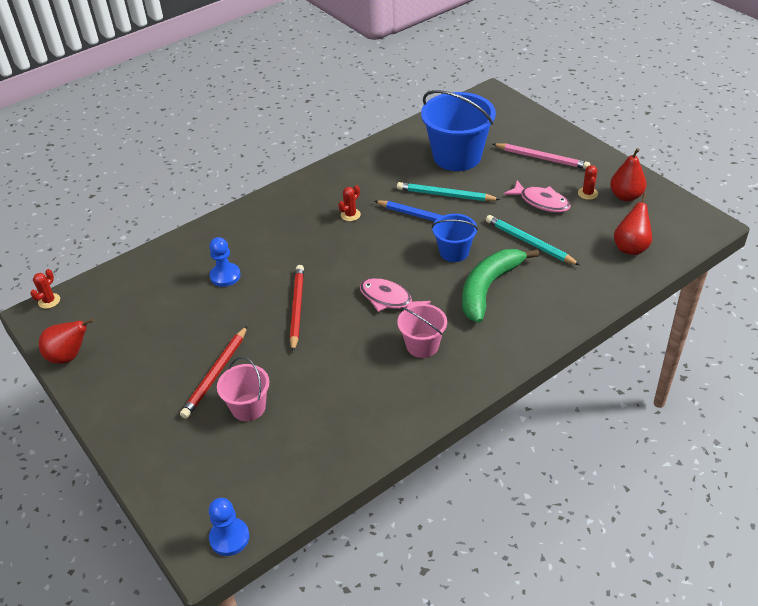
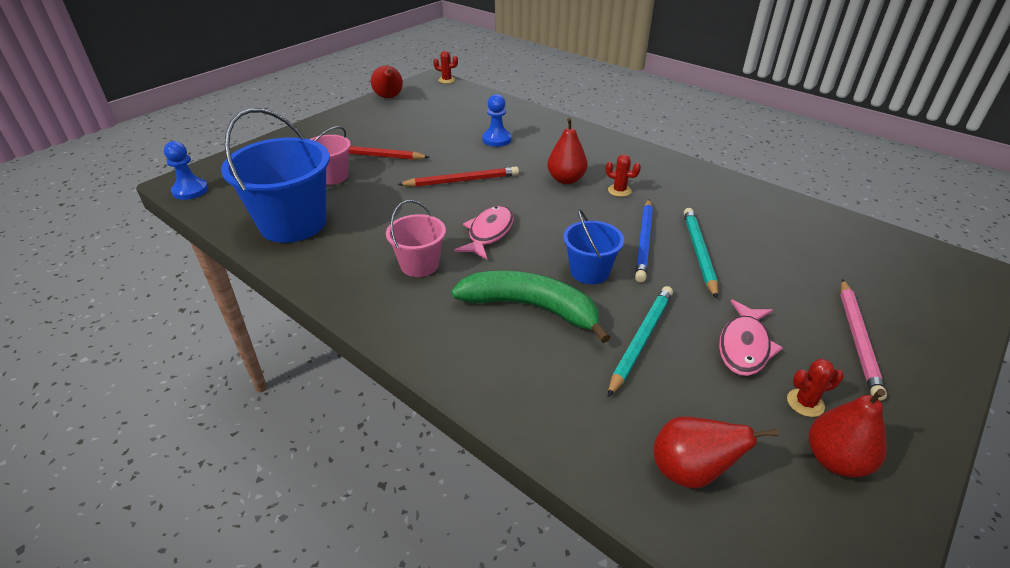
camera: 75 degrees right, 5 degrees down
blue bucket [421,90,496,171] -> blue bucket moved to [221,108,330,243]
none -> red pear [547,118,587,184]

